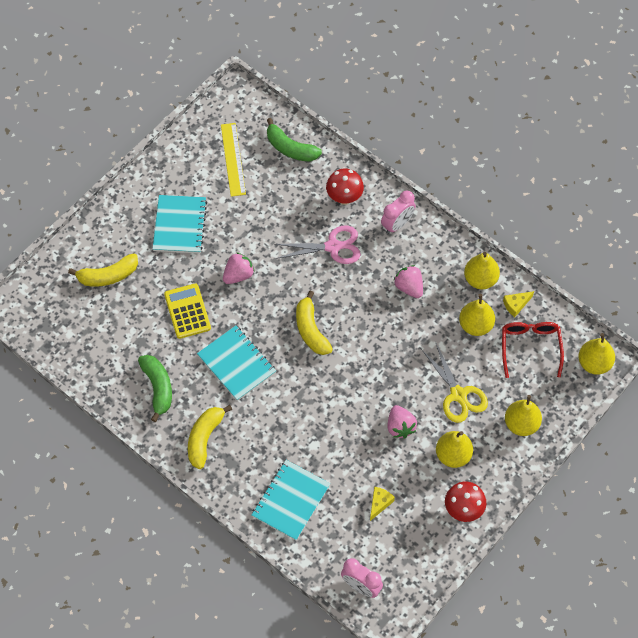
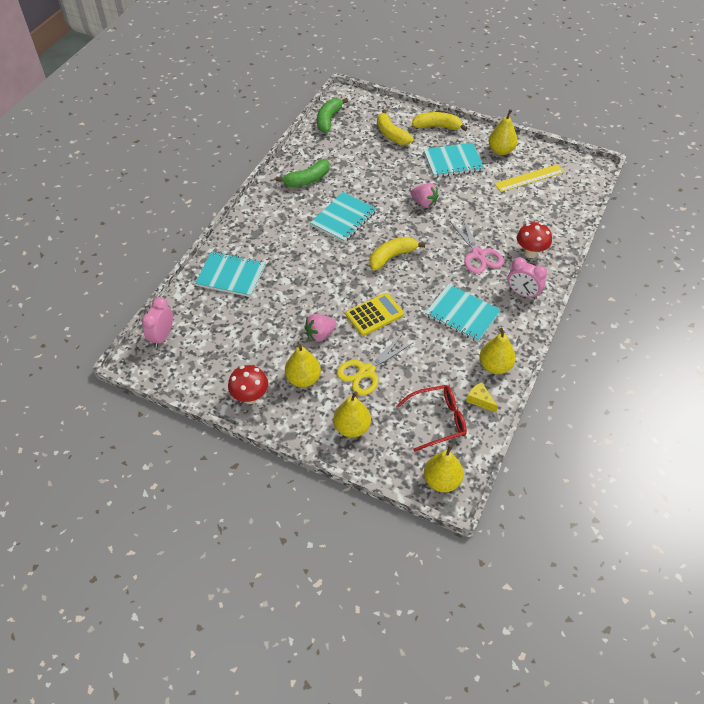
camera: 75 degrees right, 10 degrees down
yellow calculator [164,283,211,339] -> yellow calculator moved to [346,293,404,336]
yellow banana [188,405,232,469] -> yellow banana moved to [412,112,468,131]
green banana [267,118,322,162] -> green banana moved to [317,98,348,133]
yellow cheese [370,487,395,521] -> none
pink strawberry [393,265,423,298] -> turquoise notebook [425,284,501,342]
yellow pear [459,294,495,336] -> yellow pear moved to [489,109,517,155]

